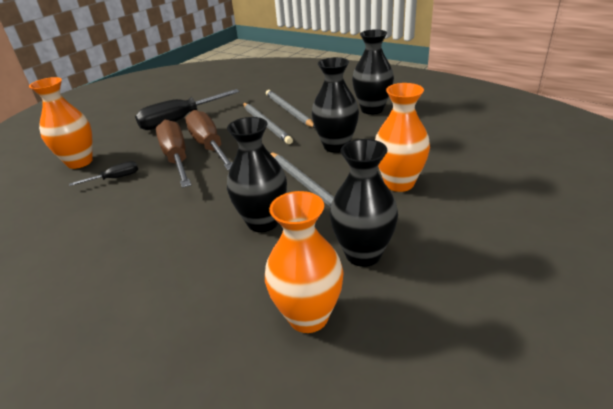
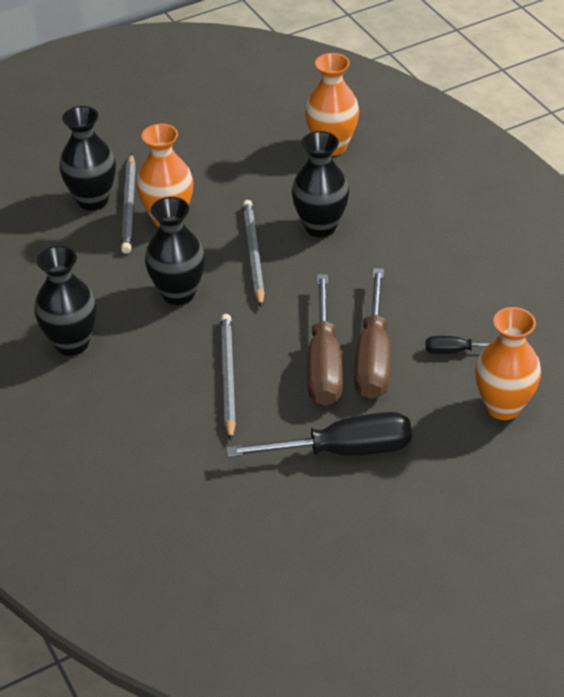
camera: 155 degrees left, 10 degrees up
grey pencil [266,90,315,128] -> grey pencil moved to [121,153,136,254]
black vase [330,139,398,267] -> black vase moved to [59,106,116,211]

